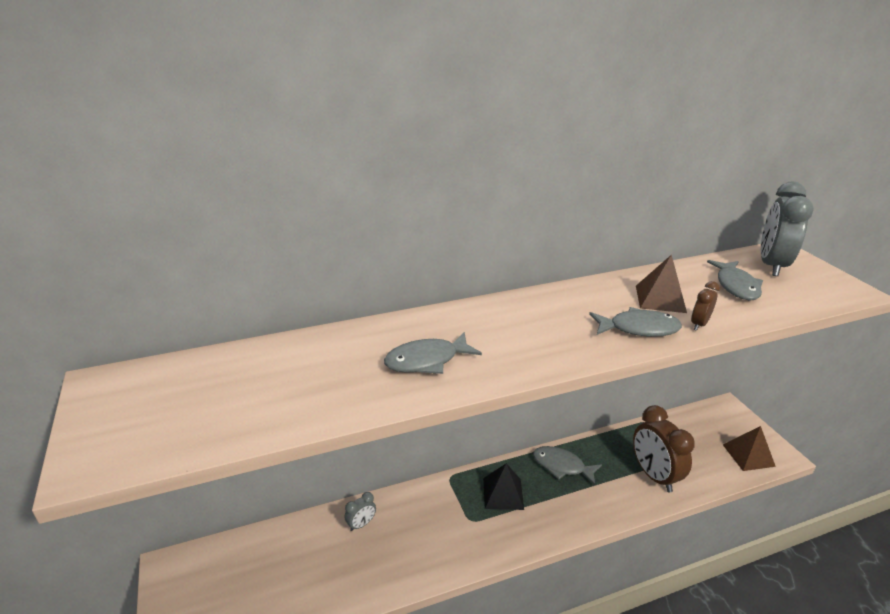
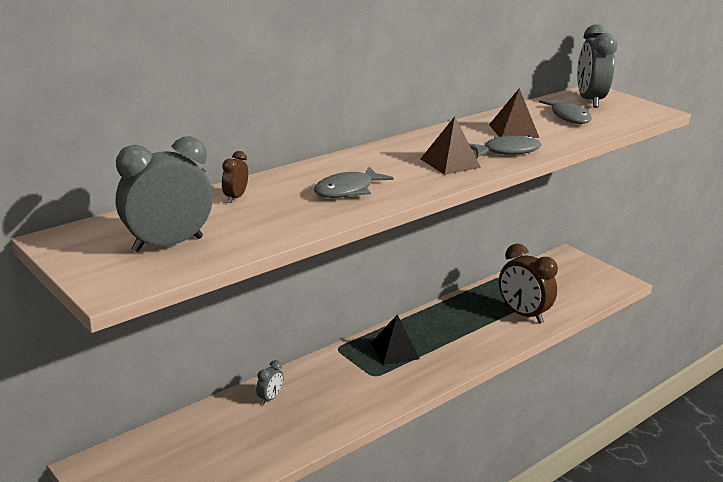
camera: 20 degrees left, 5 degrees down
grey fish [533,446,602,485] -> none
brown clock [691,281,720,331] -> brown clock moved to [222,151,248,203]
brown pyramid [723,426,776,471] -> brown pyramid moved to [420,116,481,175]
none -> grey clock [116,136,213,252]

